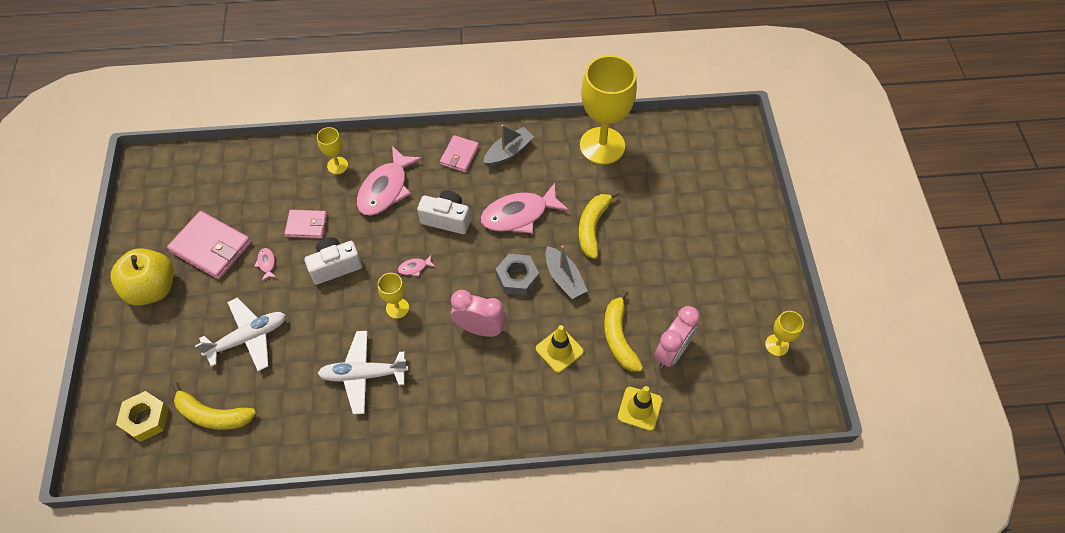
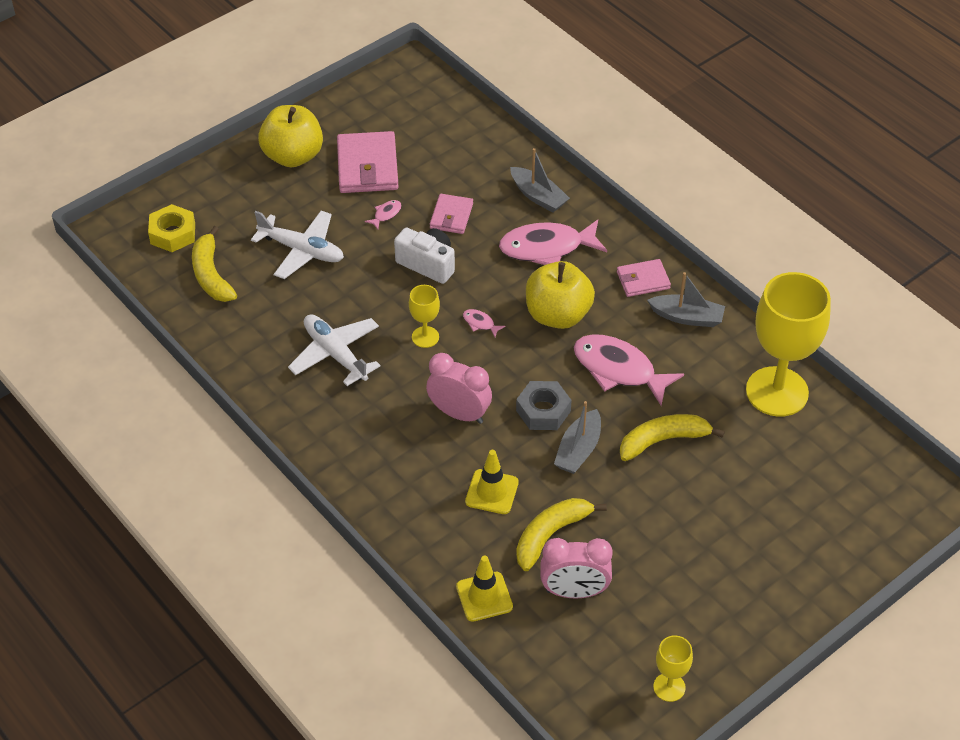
camera: 55 degrees right, 10 degrees down
pink wallet [284,210,327,238] -> pink wallet turned 45 degrees clockwise [430,194,473,234]
yellow goblet [317,127,348,174] -> grey boat [510,148,570,213]
white camera [417,190,470,234] -> yellow apple [526,261,595,329]
pink clock [451,290,506,337] -> pink clock turned 45 degrees counterclockwise [426,353,492,424]

